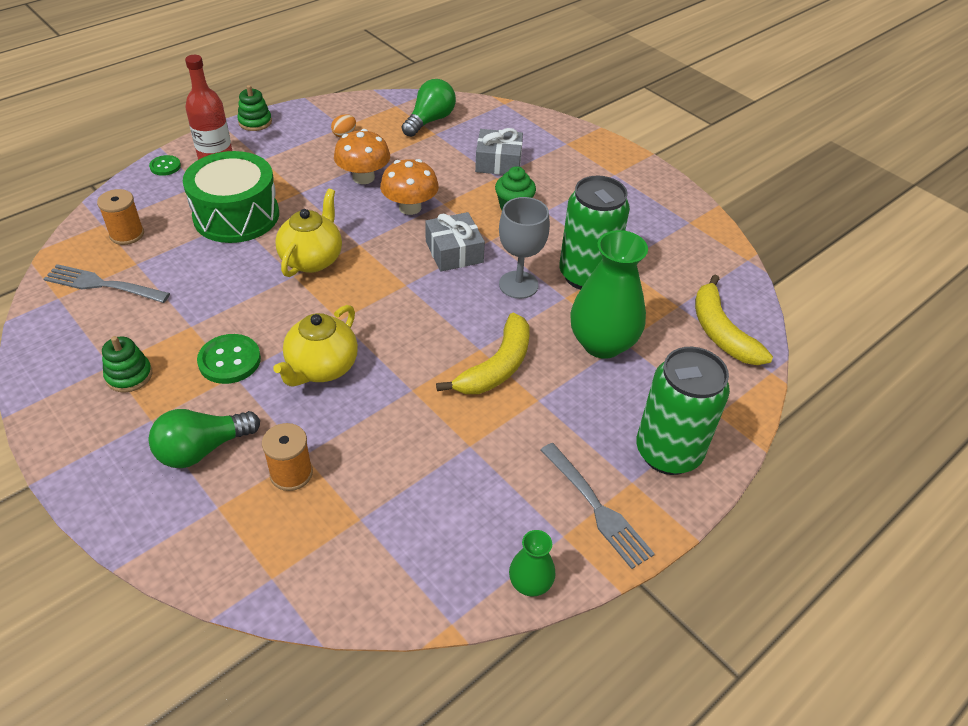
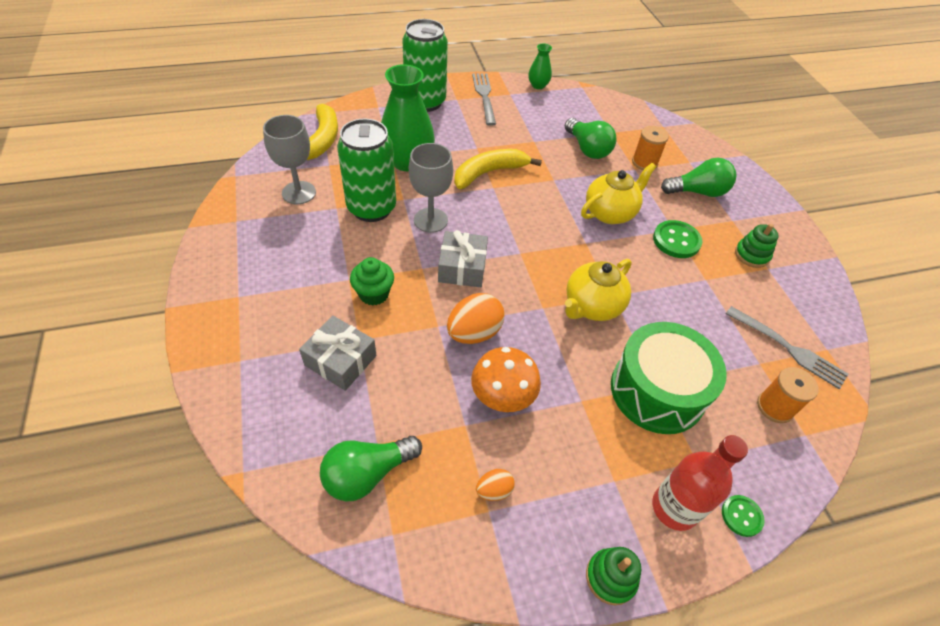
camera: 155 degrees left, 5 degrees up
orange mushroom [380,159,439,215] -> orange egg [447,293,504,344]
none -> grey goblet [263,115,316,204]
none -> green light bulb [565,118,616,159]

